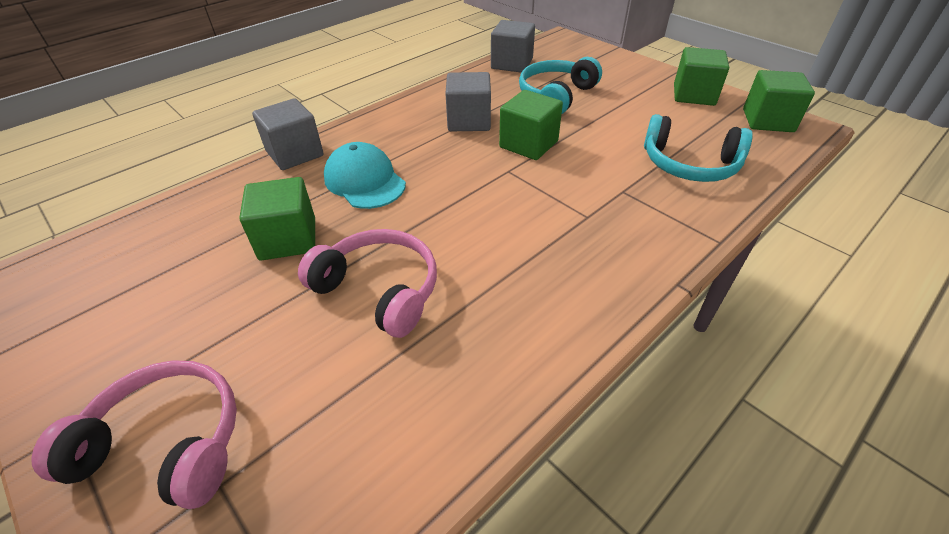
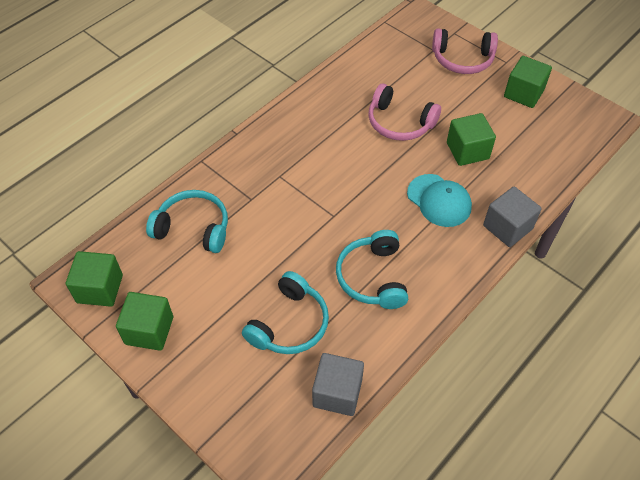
camera: 175 degrees right, 10 degrees up
grey cube [445,72,491,131] -> turquoise headphones [336,230,408,309]
green cube [499,90,563,160] -> green cube moved to [504,56,552,108]

